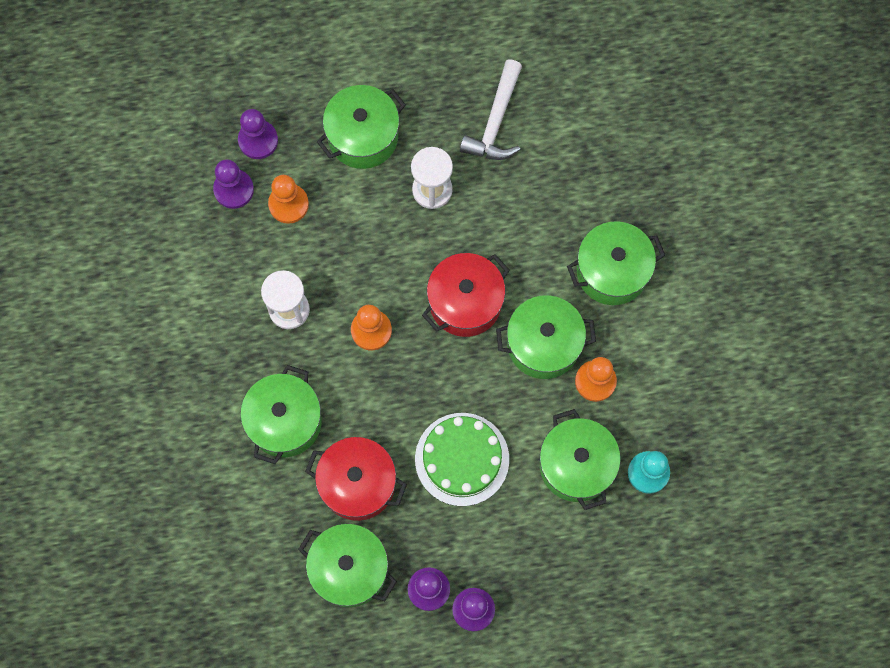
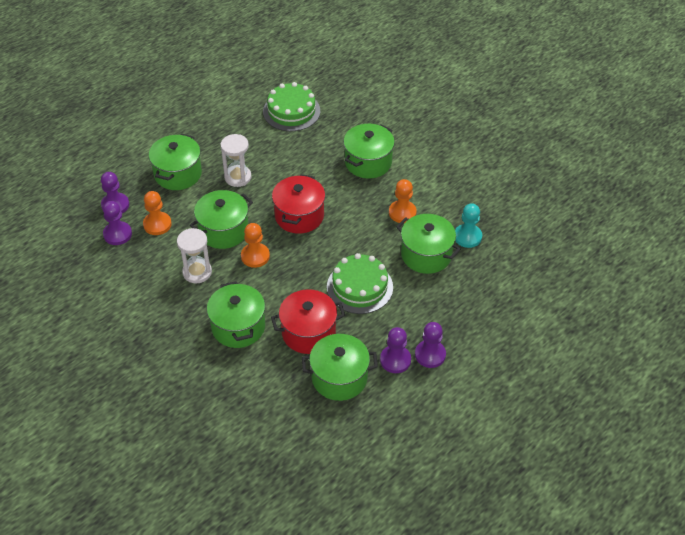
camera: 35 degrees left, 25 degrees down
white hammer [460,59,522,160] -> none
green pot [496,295,596,379] -> green pot moved to [190,190,253,249]
none -> green cake [263,82,320,131]

